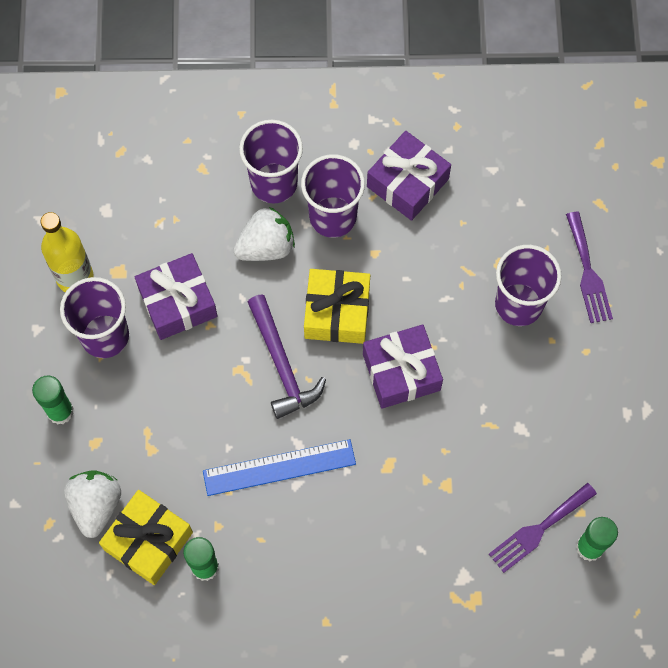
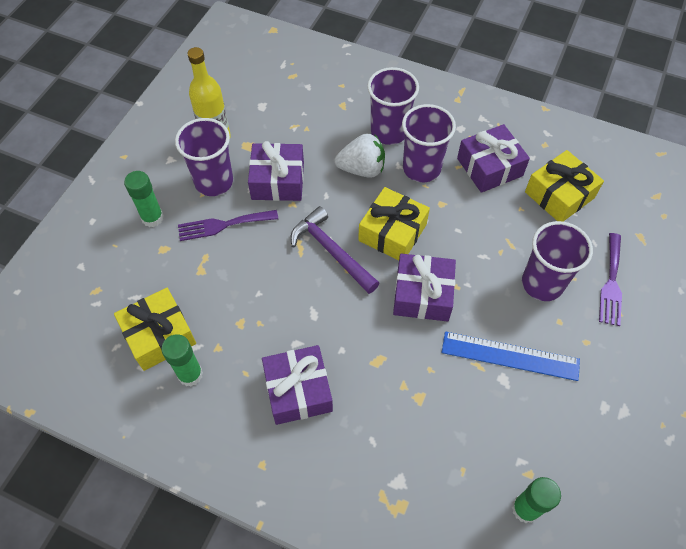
camera: 25 degrees right, 10 degrees down
white strawberry [64,470,121,538] -> none
blue ruler [203,439,356,496] -> blue ruler moved to [442,331,580,381]
purple hammer [248,294,326,419] -> purple hammer turned 135 degrees clockwise [291,206,379,294]
purple fork [489,483,597,573] -> purple fork moved to [178,210,278,241]
none -> purple gift [262,345,333,425]
none -> yellow gift [525,150,604,222]

